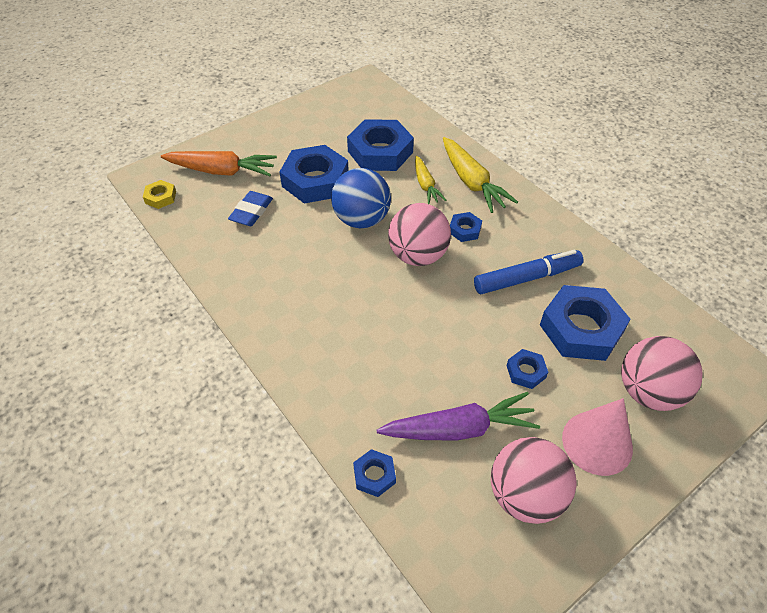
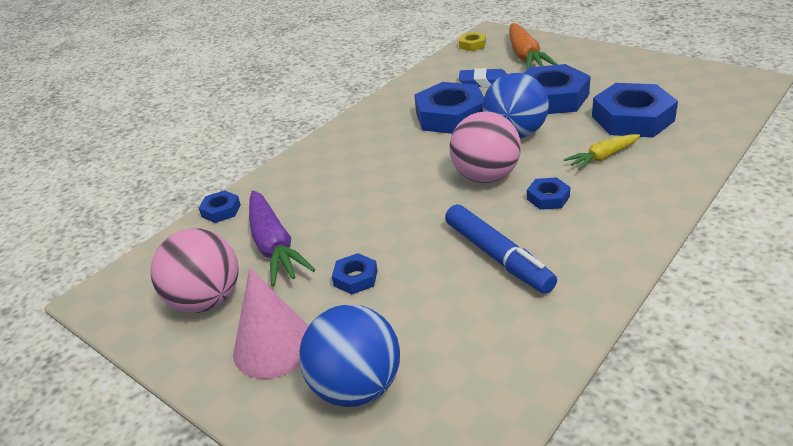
camera: 80 degrees right, 15 degrees down
yellow carrot [443,137,518,213] -> none
blue nut [540,285,630,361] -> blue nut moved to [414,82,484,134]
pink ball [621,336,703,411] -> blue ball [299,304,400,407]

